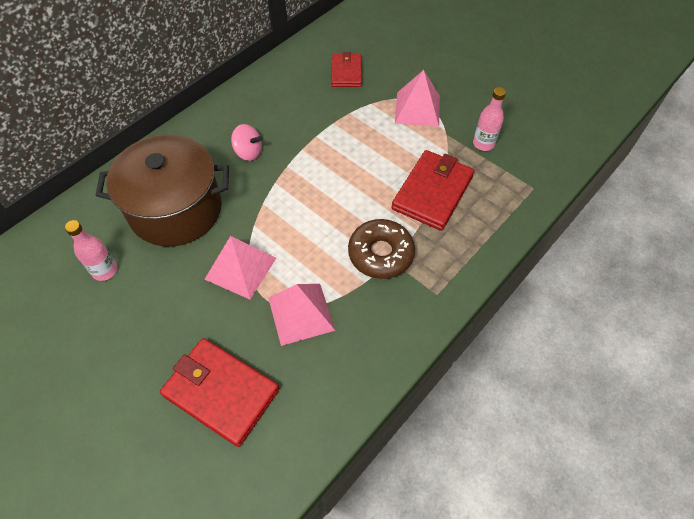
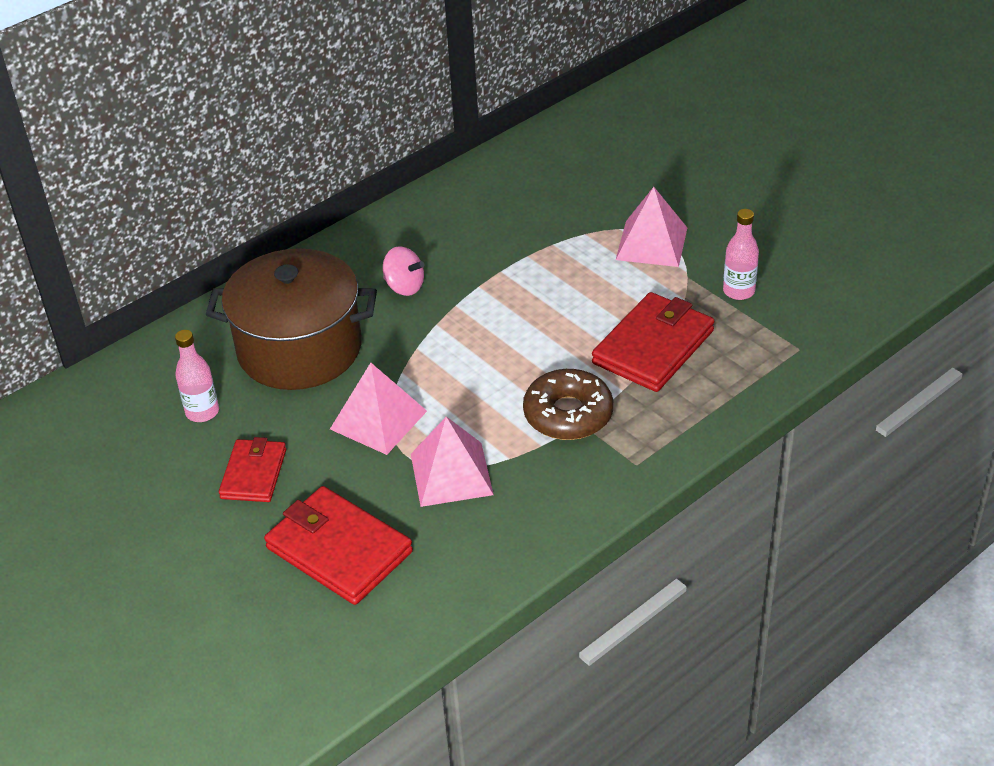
camera: 10 degrees right, 15 degrees down
red wallet [331,52,362,87] -> red wallet moved to [219,437,286,502]

